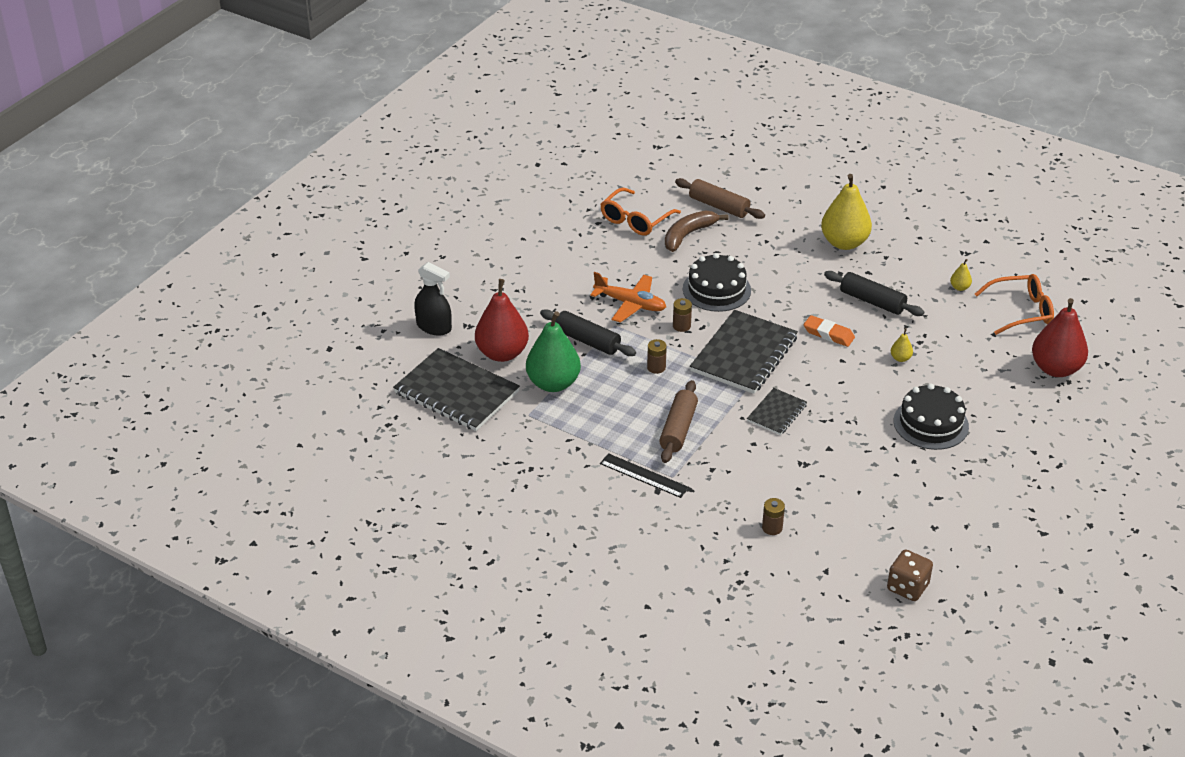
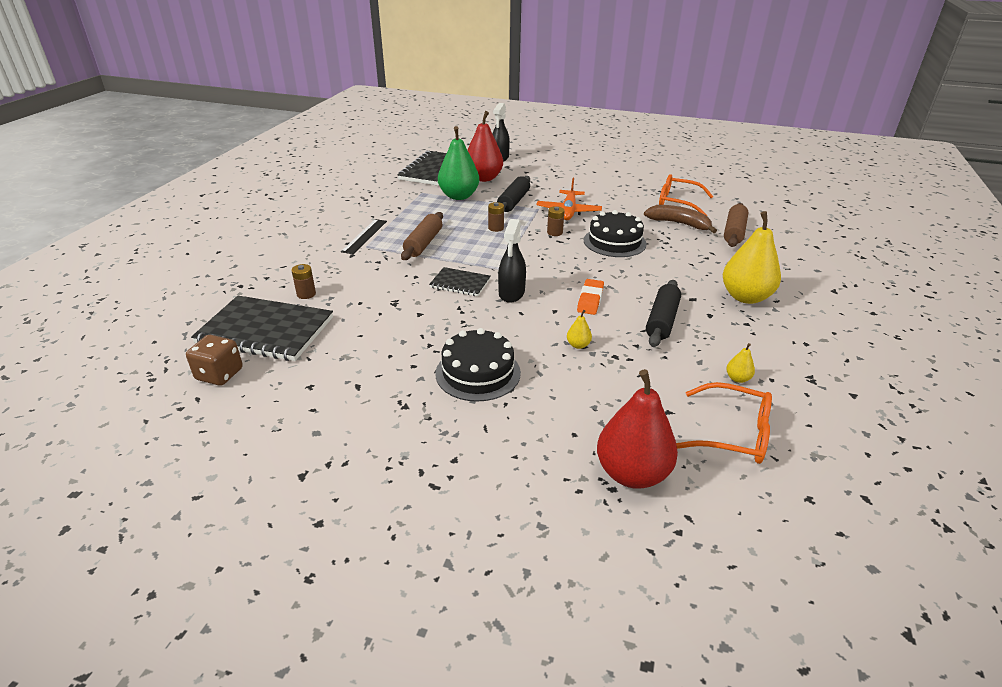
camera: 75 degrees right, 5 degrees down
brown rolling pin [659,380,698,463] -> brown rolling pin turned 75 degrees counterclockwise [401,212,443,260]
black notebook [690,310,798,394] -> black notebook moved to [191,296,333,361]
orange glasses [975,274,1054,335] -> orange glasses turned 45 degrees counterclockwise [676,382,772,464]
none -> black spray bottle [498,219,526,303]

